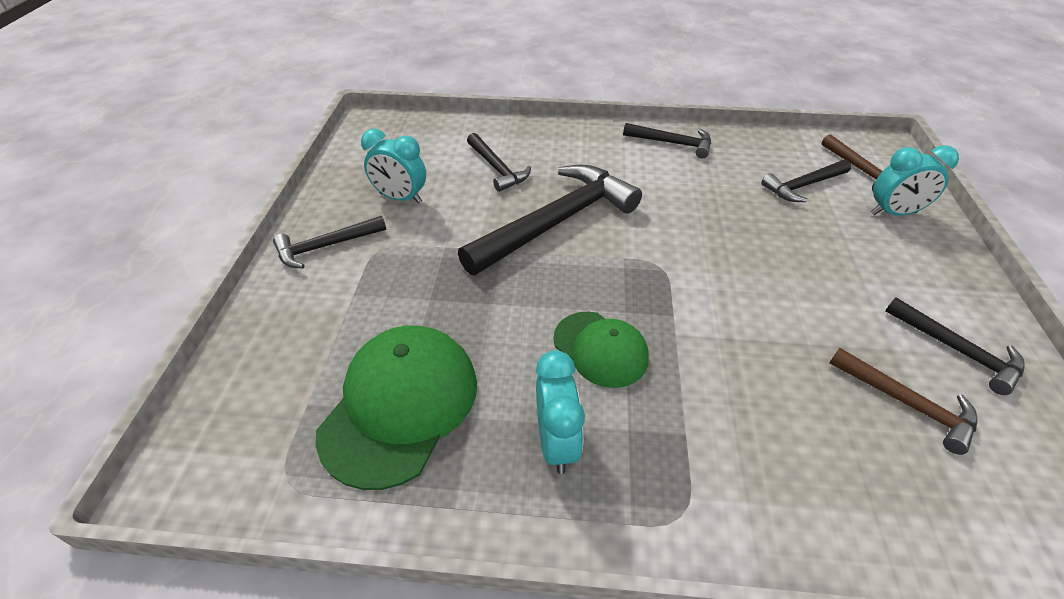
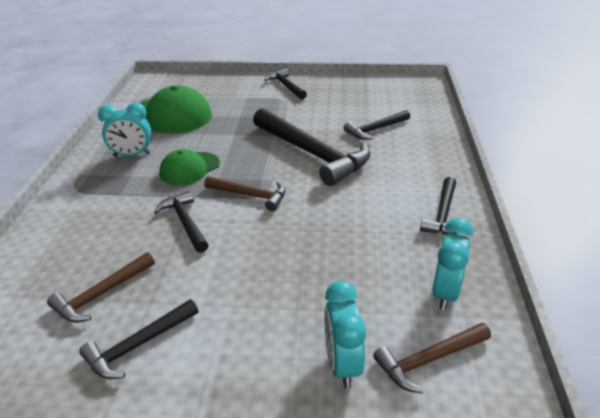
camera: 90 degrees right, 10 degrees down
turquoise clock [361,129,426,204] -> turquoise clock moved to [432,218,473,310]
black hammer [761,160,851,202] -> black hammer moved to [154,190,209,253]
none -> brown hammer [204,176,286,211]

